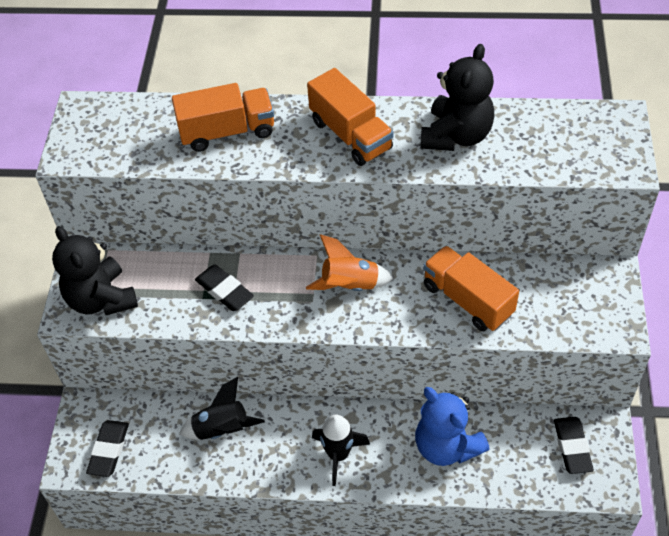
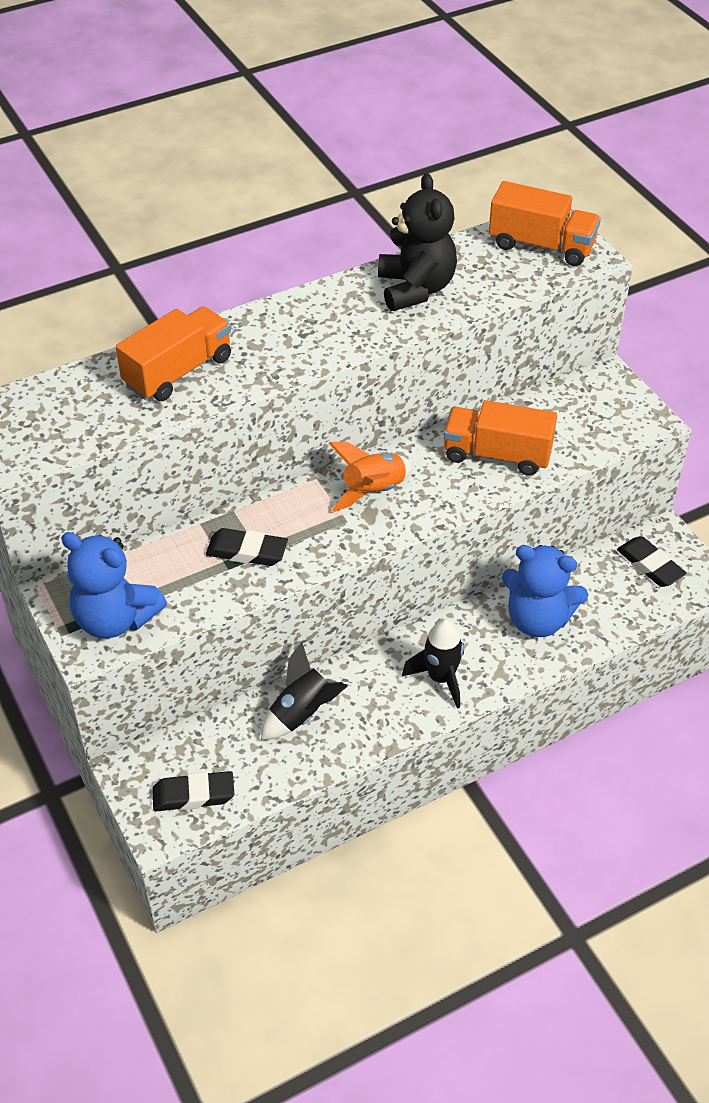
camera: 35 degrees left, 5 degrees down
black teddy bear [52,226,138,315] -> blue teddy bear [61,532,167,638]
black eraser [86,420,129,477] -> black eraser turned 75 degrees counterclockwise [152,771,234,811]
orange truck [307,68,393,166] -> orange truck moved to [489,181,601,266]

